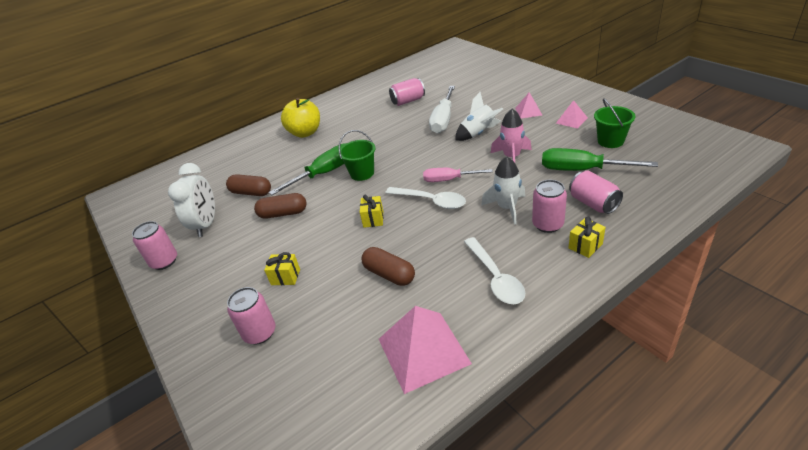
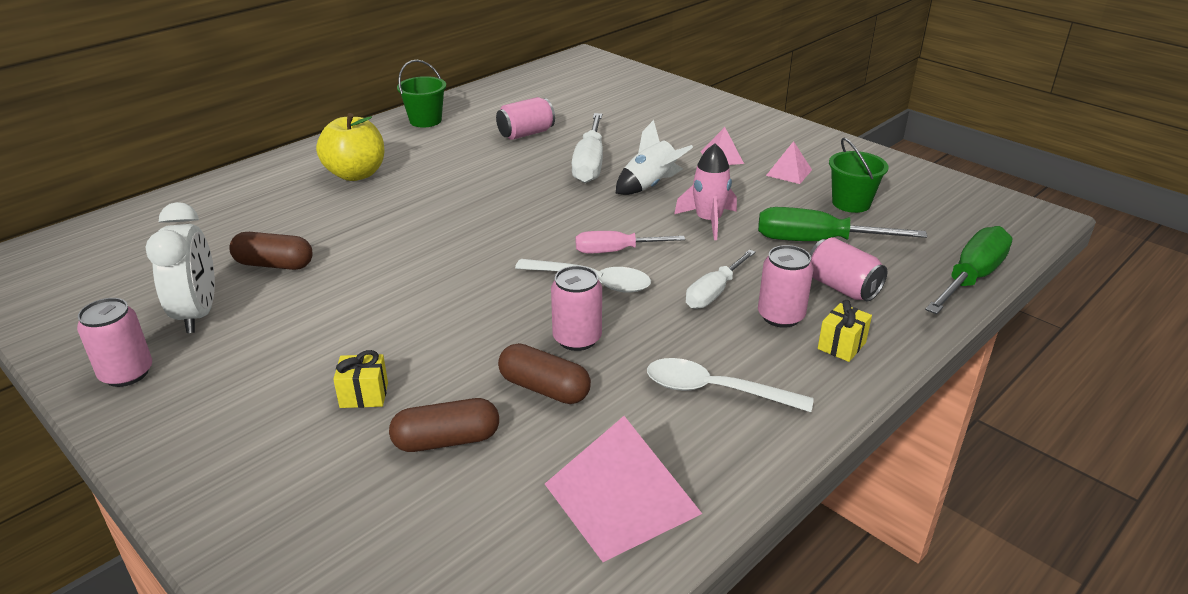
camera: 15 degrees left, 5 degrees down
pink can [227,287,276,344] -> pink can moved to [551,266,602,351]
brown capsule [254,193,307,219] -> brown capsule moved to [389,398,499,452]
green screwdriver [269,143,345,195] -> green screwdriver moved to [925,226,1013,314]
green bucket [338,130,376,181] -> green bucket moved to [397,60,446,127]
yellow gift [360,194,383,228] -> none
white spoon [464,237,525,304] -> white spoon turned 135 degrees clockwise [647,358,814,412]
white rocket [481,157,526,225] -> white screwdriver [686,249,756,309]

